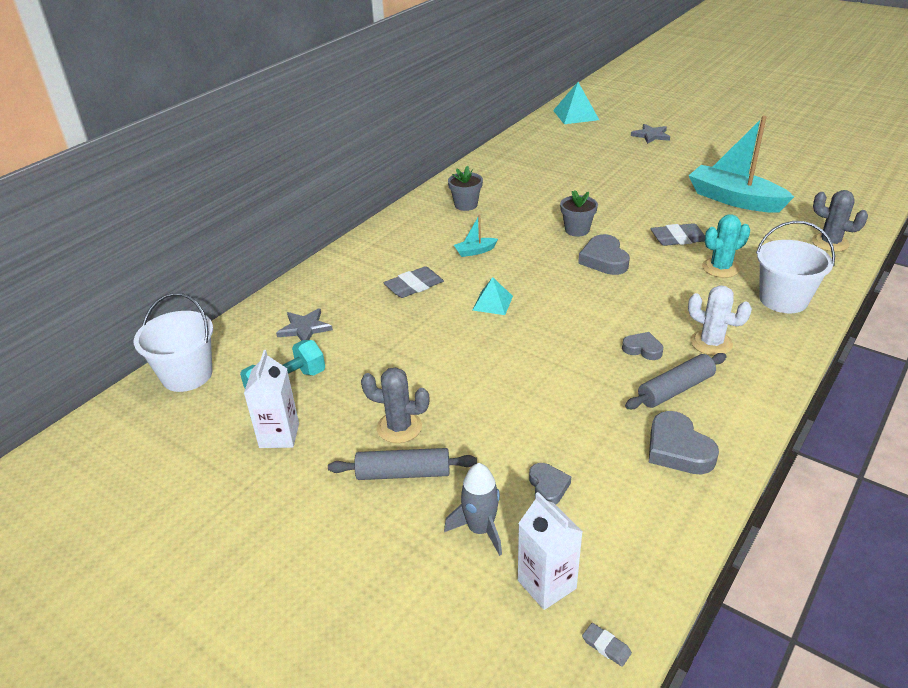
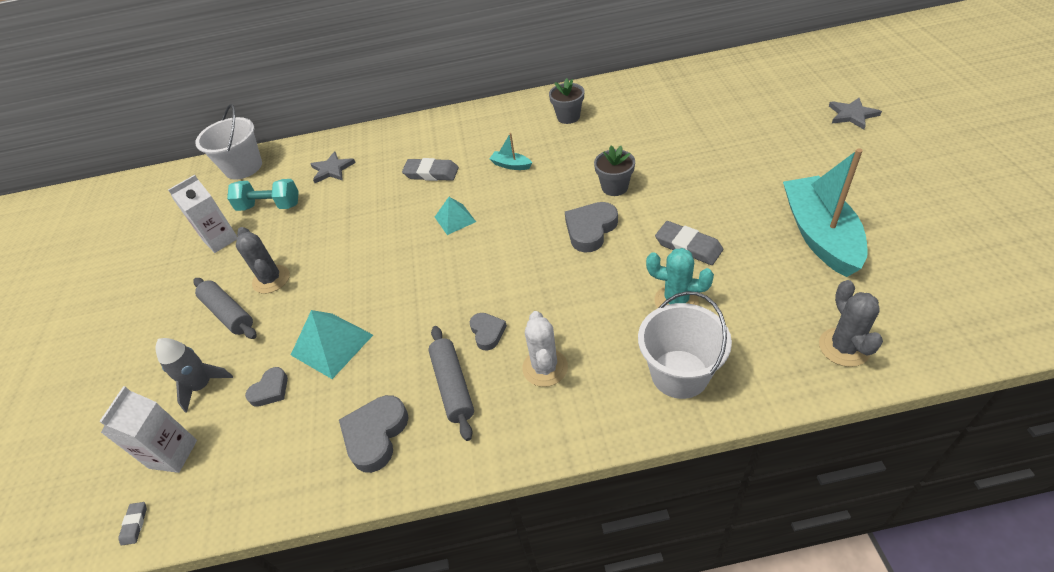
camera: 50 degrees right, 10 degrees up
turquoise pyramid [553,82,599,124] -> turquoise pyramid moved to [291,310,373,379]
grey rolling pin [625,353,727,409] -> grey rolling pin turned 60 degrees clockwise [428,326,474,441]

